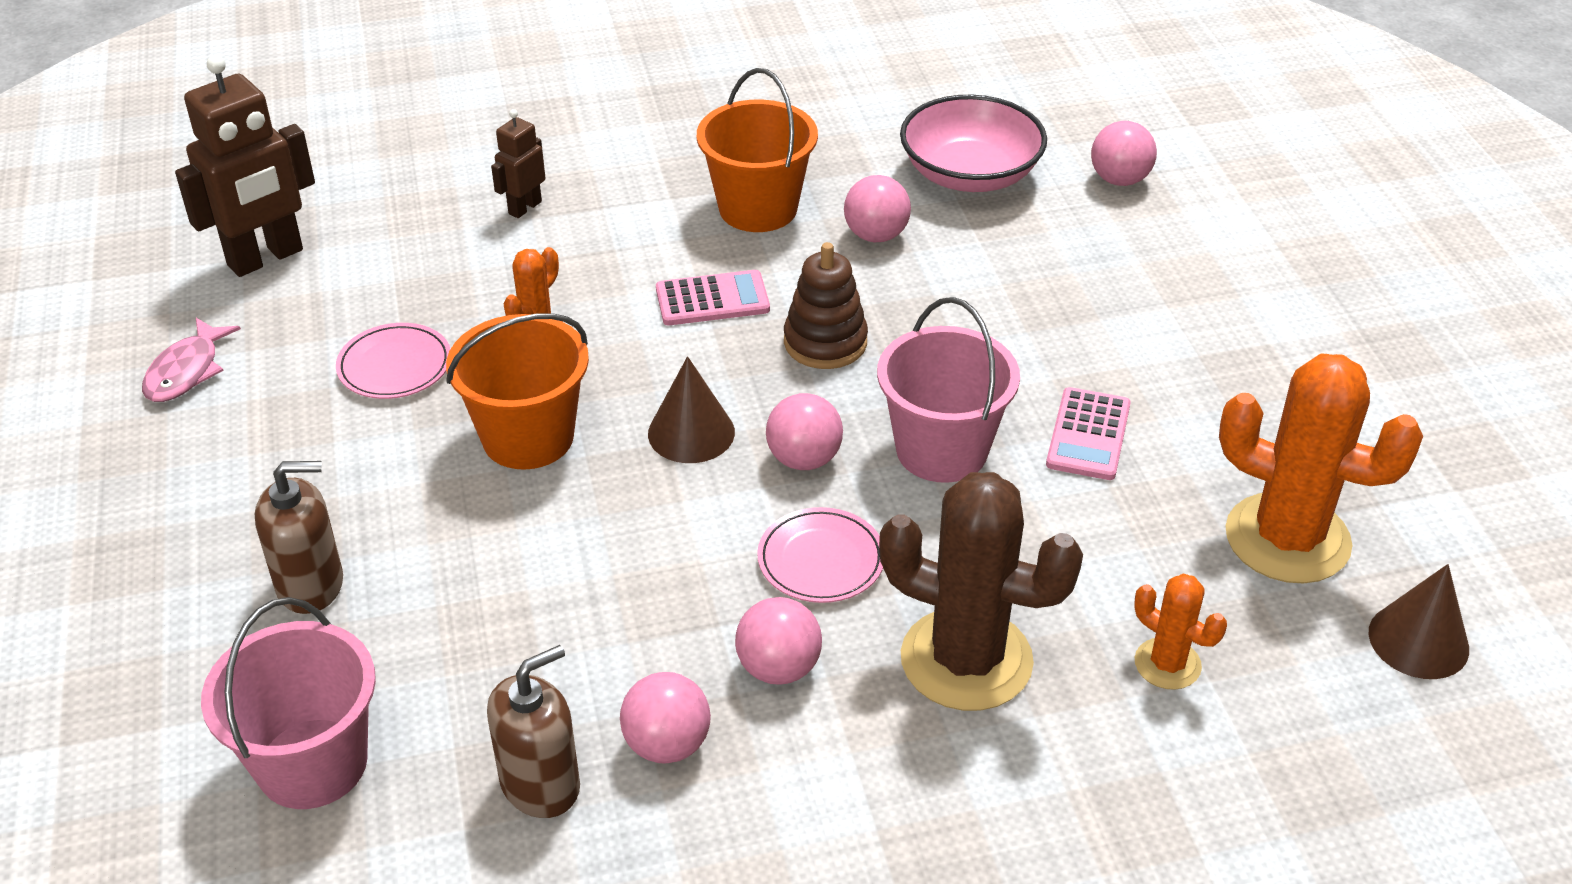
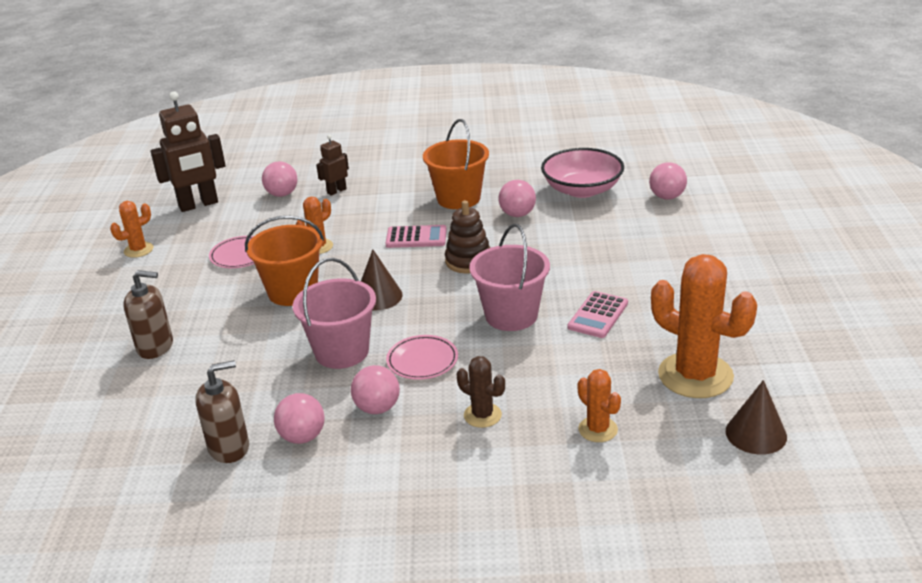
camera: 15 degrees right, 10 degrees down
pink fish [142,318,241,402] -> orange cactus [110,201,153,258]
pink bucket [201,597,376,809] -> pink bucket moved to [293,258,376,369]
pink ball [766,393,843,470] -> pink ball moved to [262,161,297,197]
brown cactus [879,472,1083,711] -> brown cactus [457,356,505,428], size x0.50

